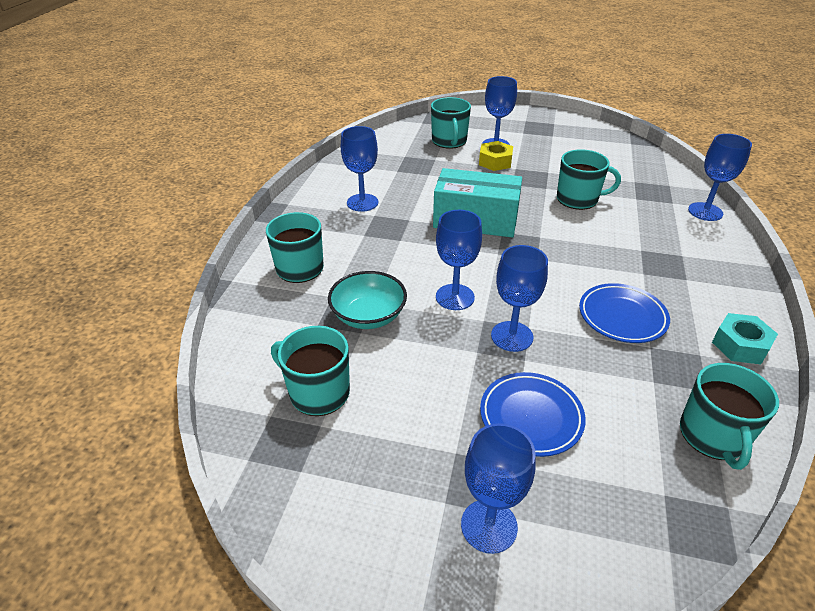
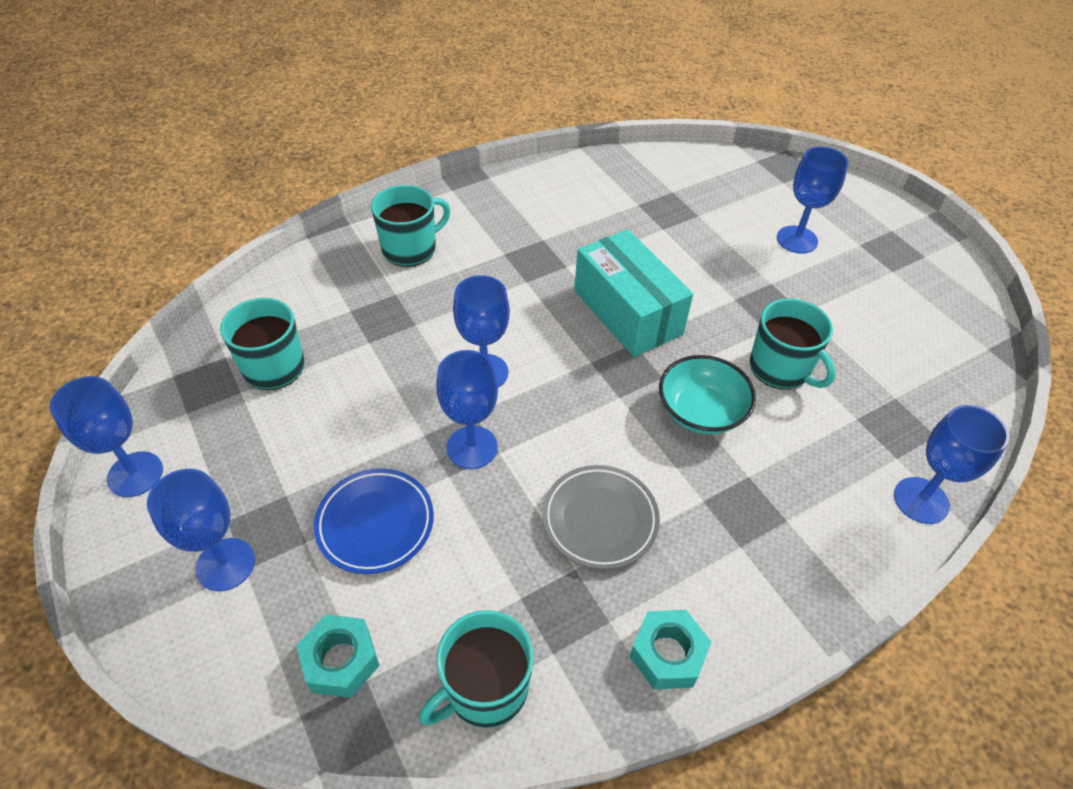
camera: 45 degrees right, 10 degrees up
turquoise bowl [328,271,407,329] -> turquoise bowl moved to [659,355,756,435]
blue goblet [341,126,378,212] -> blue goblet moved to [50,376,163,497]
turquoise mug [431,97,471,149] -> none
yellow nut [479,141,513,171] -> none
blue plate [579,283,670,343] -> grey plate [542,465,660,569]
none -> turquoise nut [296,614,380,698]

